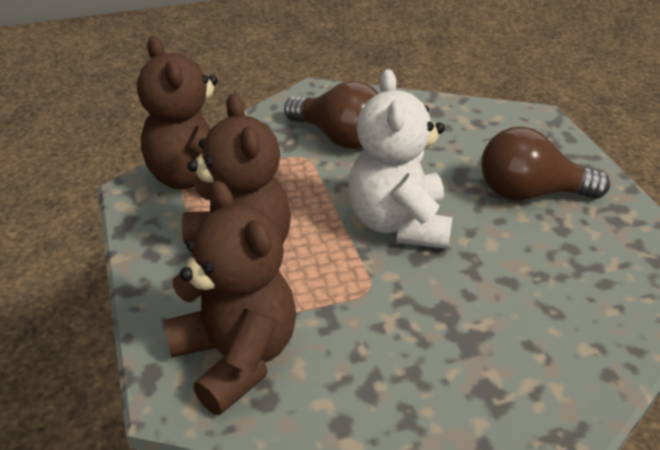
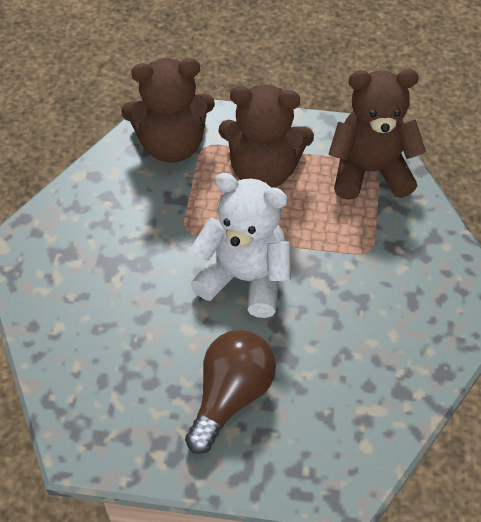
camera: 115 degrees right, 15 degrees up
brown light bulb [284,81,379,149] -> none

